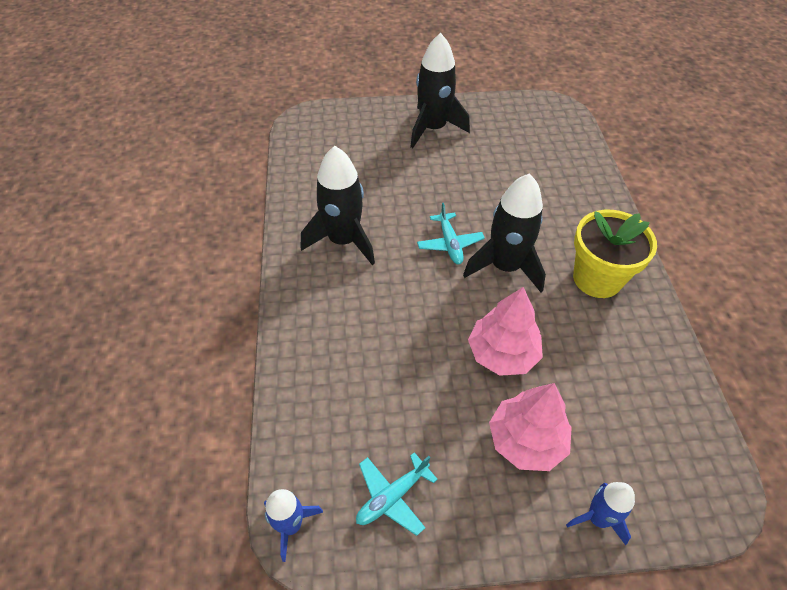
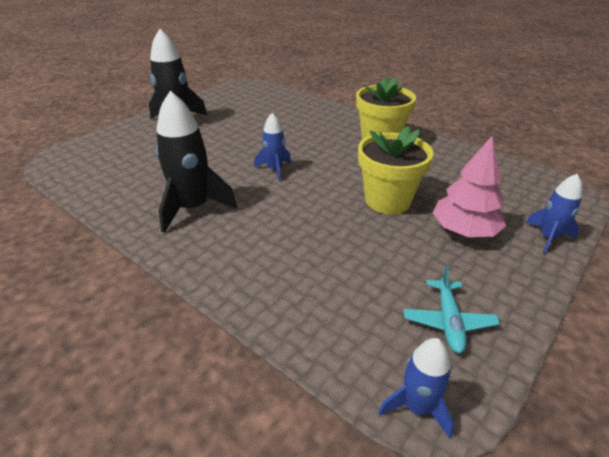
camera: 45 degrees left, 15 degrees down
turquoise plane [417,203,485,264] -> blue rocket [254,113,291,181]
black rocket [463,174,546,292] -> none
pink tree [468,287,543,376] -> yellow flower pot [358,126,433,214]

